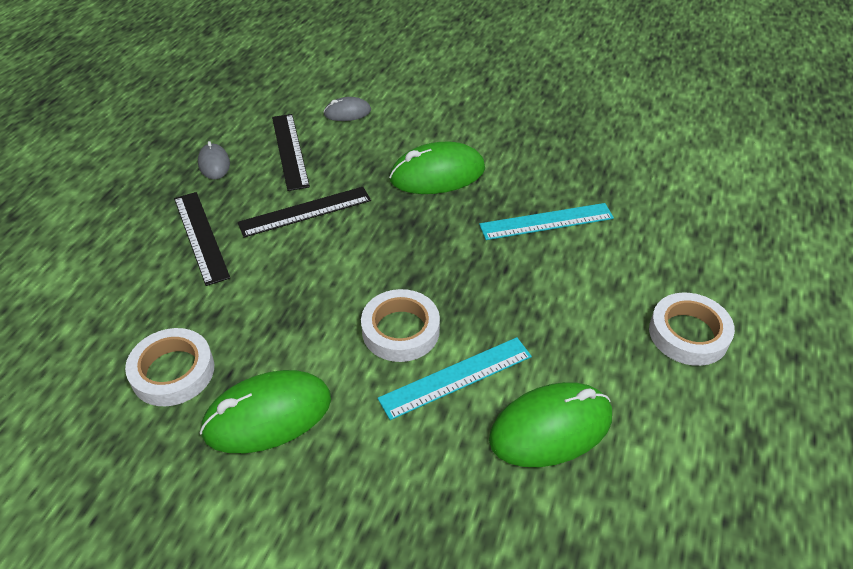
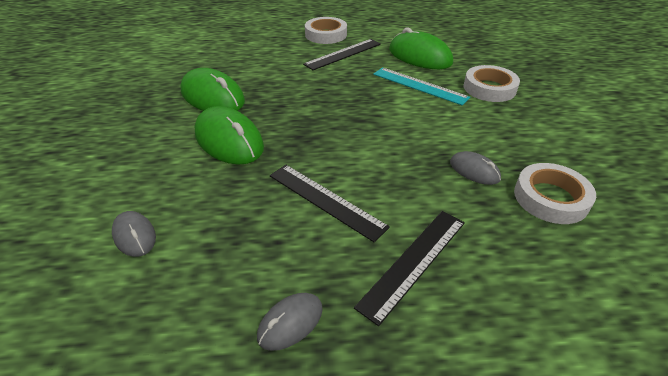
camera: 115 degrees left, 5 degrees down
green mouse [200,370,331,453] -> green mouse moved to [180,68,245,111]
black ruler [272,114,310,191] -> black ruler moved to [303,39,381,70]
white tape [361,289,440,362] -> white tape moved to [464,65,520,102]
turquoise ruler [479,203,614,240] -> none
none -> grey mouse [450,151,501,185]

